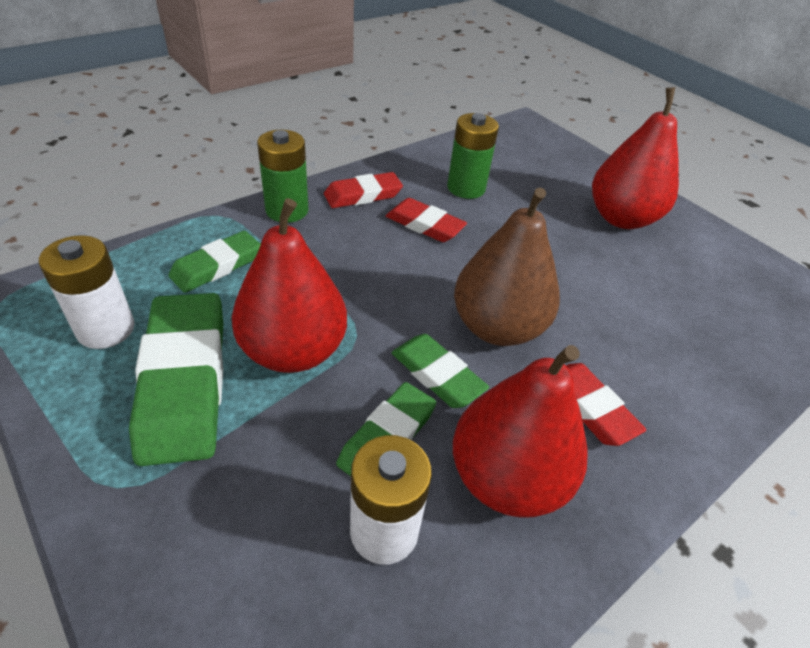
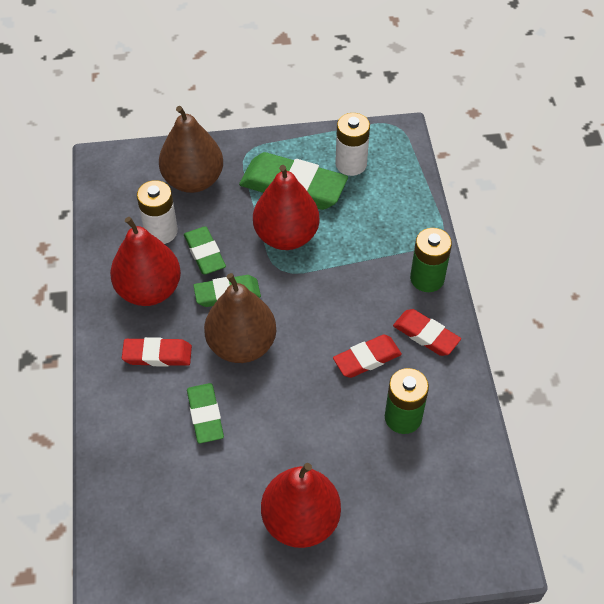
camera: 125 degrees right, 10 degrees up
green eraser [168,231,261,293] -> green eraser moved to [187,383,224,444]
red eraser [324,172,403,208] -> red eraser turned 60 degrees counterclockwise [393,309,461,356]
none -> brown pear [159,106,223,193]

